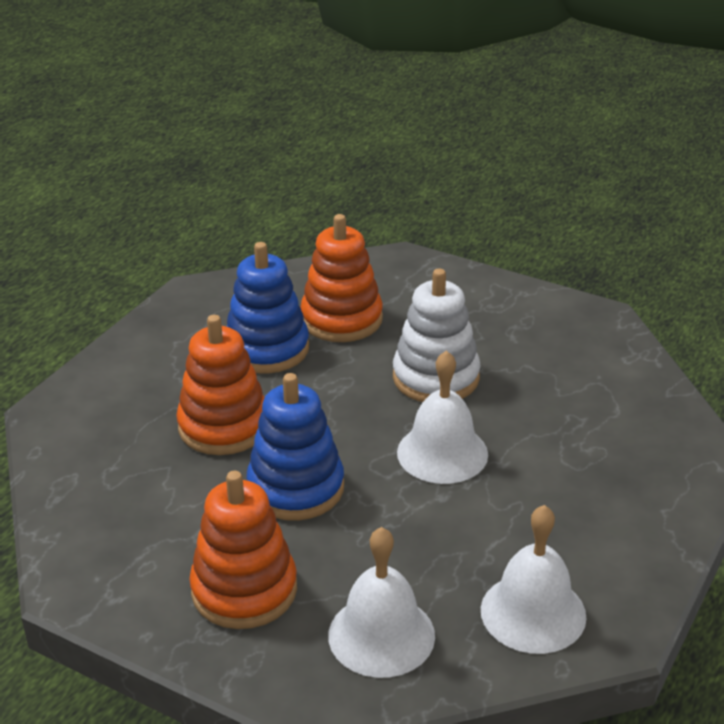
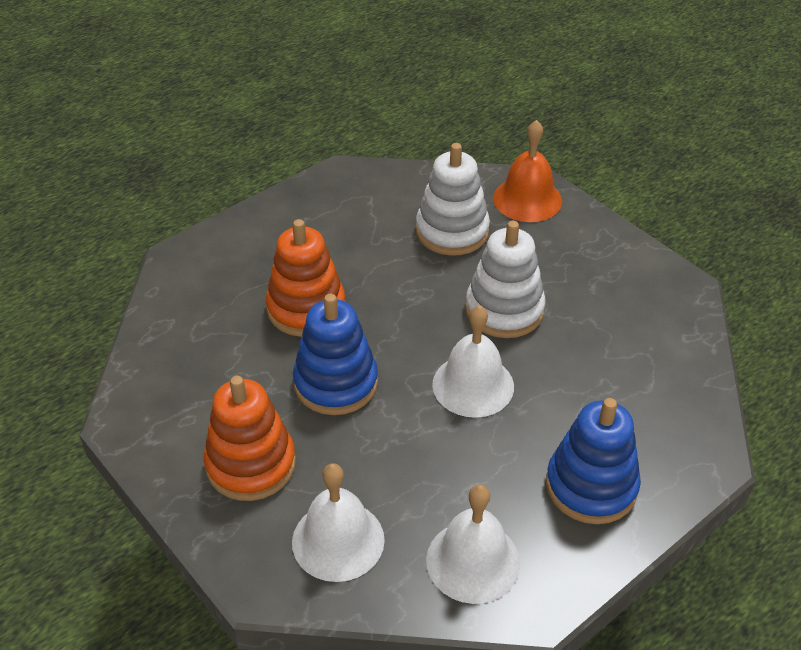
camera: 20 degrees right, 10 degrees up
blue stacking toy [227,242,309,374] -> blue stacking toy moved to [546,398,641,524]
orange stacking toy [300,214,383,342] -> white stacking toy [416,143,490,256]
none -> orange bell [493,120,562,222]

